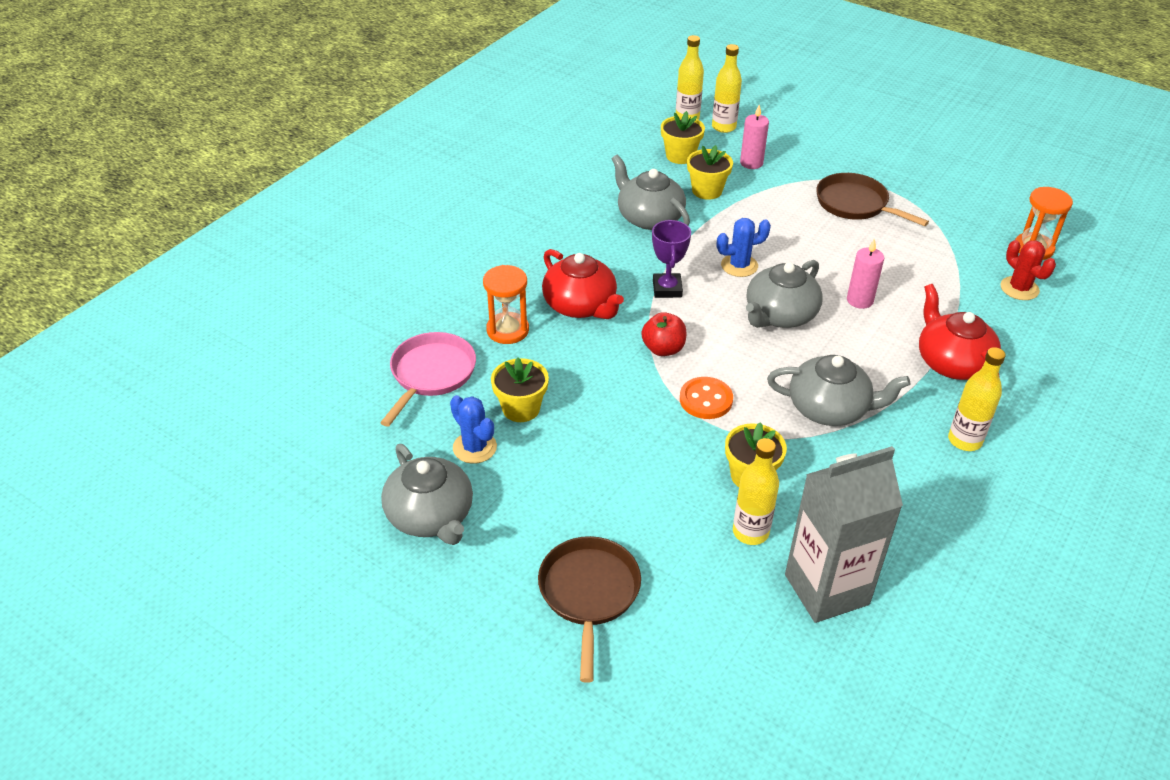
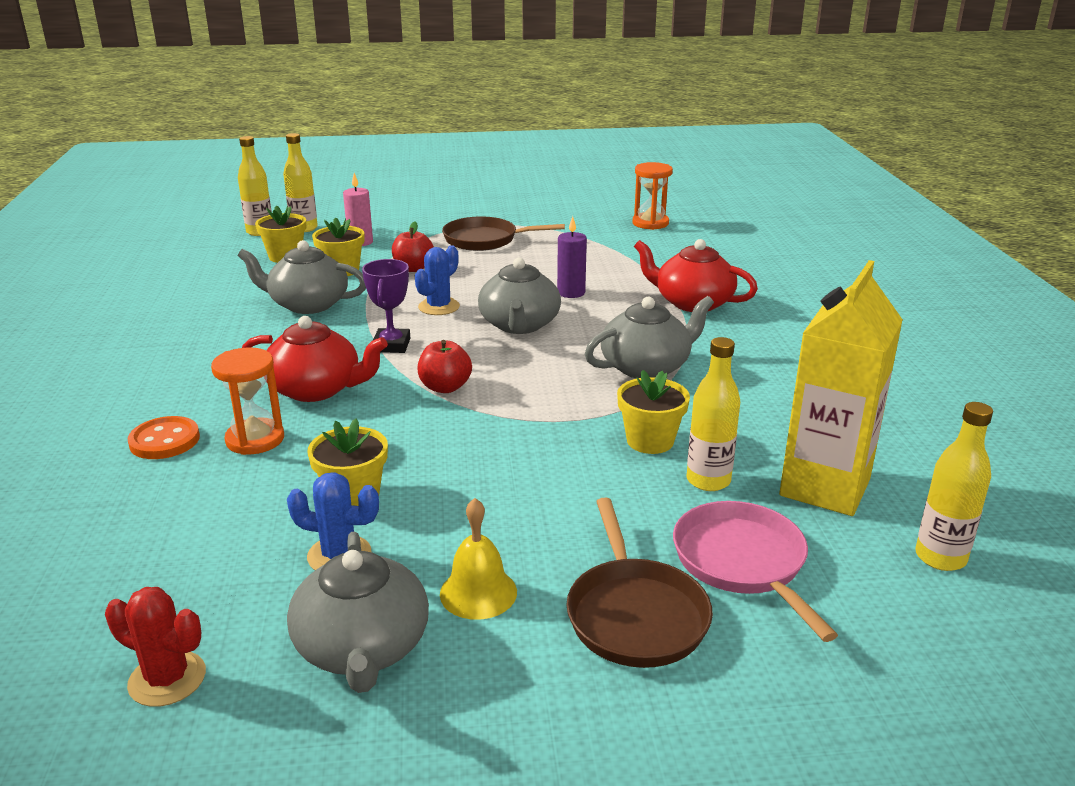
camera: 40 degrees left, 15 degrees down
pink pan [380,332,476,427] -> pink pan moved to [673,501,838,642]
grey teapot [381,444,473,545] -> grey teapot turned 60 degrees clockwise [287,532,429,693]
brown pan [538,536,641,683] -> brown pan turned 150 degrees counterclockwise [566,498,713,668]
purple trophy [652,220,691,298] -> purple trophy turned 45 degrees clockwise [362,259,410,353]
orange button [680,377,733,419] -> orange button moved to [127,416,200,459]
grey carton [785,446,903,623] -> yellow carton [779,260,903,516]
pink candle [847,238,884,309] -> purple candle [557,216,587,298]
yellow bottle [948,347,1006,451] -> yellow bottle moved to [915,402,993,571]
red cactus [1001,240,1056,300] -> red cactus moved to [105,587,206,707]
none -> red apple [392,222,434,272]
none -> yellow bell [440,498,517,620]

